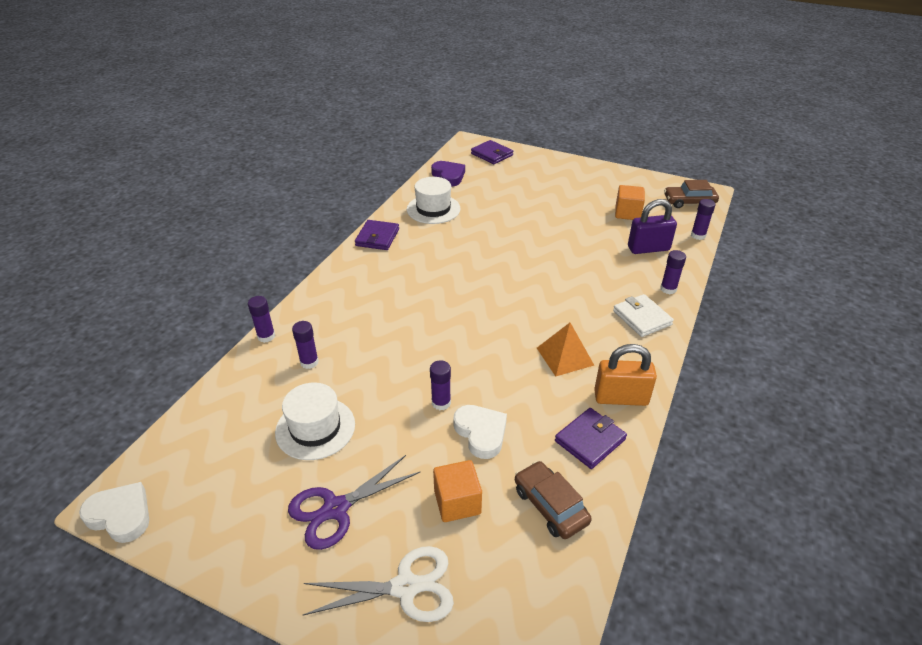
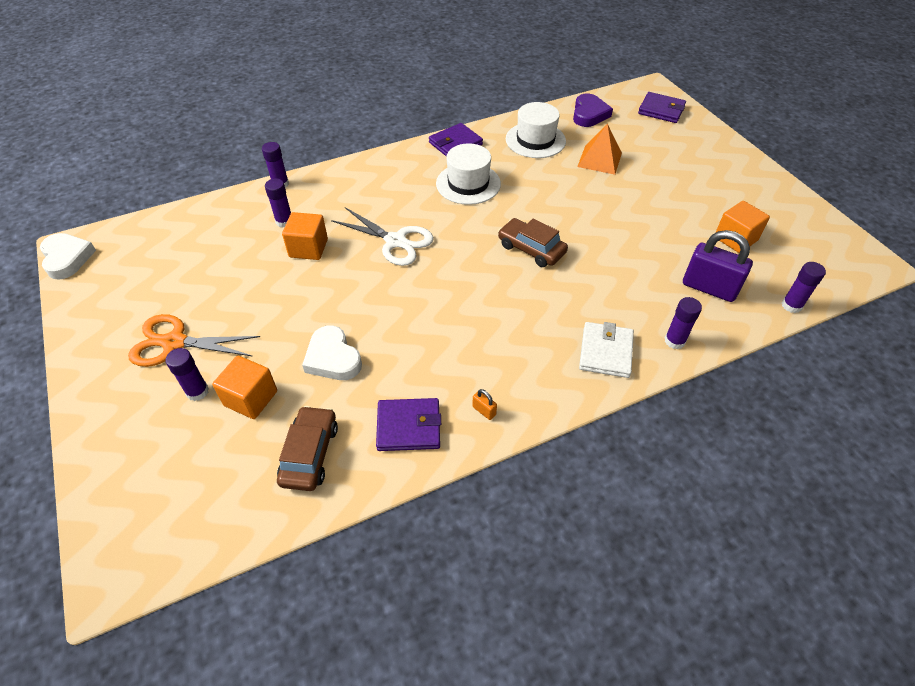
camera: 40 degrees right, 10 degrees up
white hat [275,382,355,460] -> white hat moved to [436,143,501,205]
purple scissors [288,455,420,550] -> orange scissors [128,314,260,367]
white scissors [303,546,454,622] -> white scissors moved to [331,207,434,266]
purple glue stick [430,360,451,410] -> purple glue stick moved to [165,348,209,401]
white heart [453,405,507,459] -> white heart turned 135 degrees clockwise [302,325,362,380]
purple wallet [471,140,513,164] -> purple wallet turned 60 degrees counterclockwise [638,92,686,123]
orange pyramid [537,323,594,376] -> orange pyramid moved to [577,123,622,175]
orange padlock [594,344,657,406] -> orange padlock [472,389,497,420], size x0.40
brown car [664,180,719,208] -> brown car moved to [498,218,568,267]
none -> orange cube [282,212,328,260]

